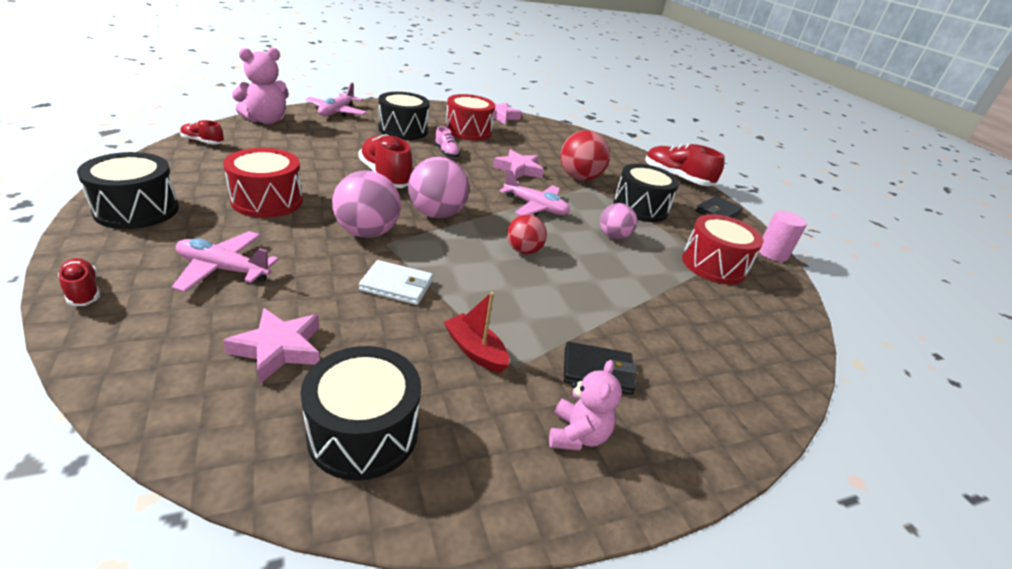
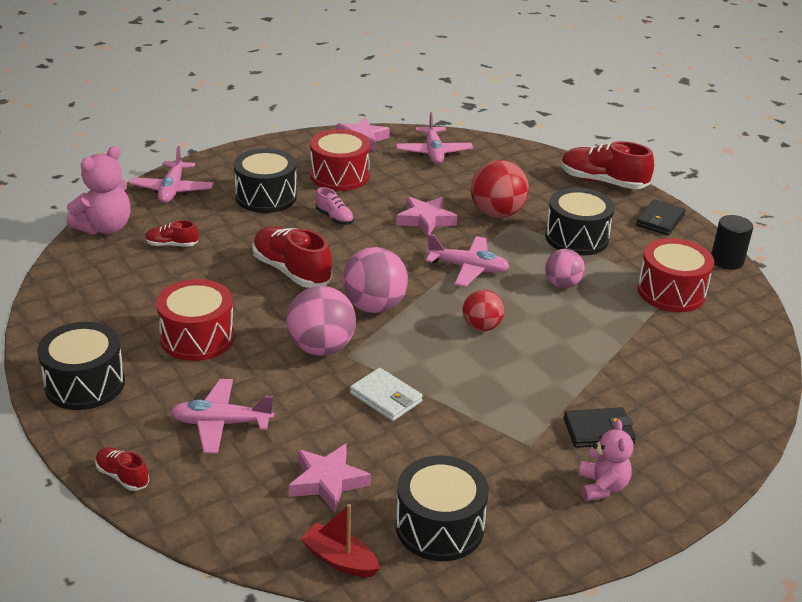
camera: 10 degrees left, 0 degrees up
red shoe [180,120,224,144] -> red shoe moved to [145,220,198,247]
white wallet [359,260,433,305] -> white wallet turned 45 degrees clockwise [350,368,423,421]
red boat [444,292,509,373] -> red boat moved to [300,504,380,577]
pink cylinder [759,211,807,262] -> black cylinder [711,215,753,270]
none -> pink plane [396,112,473,164]

